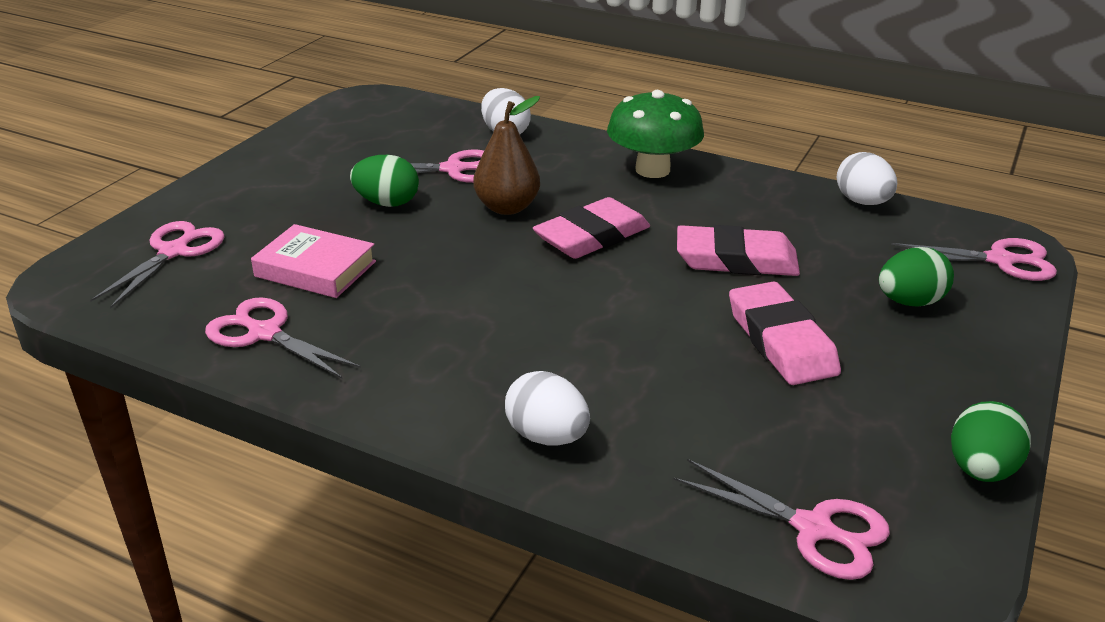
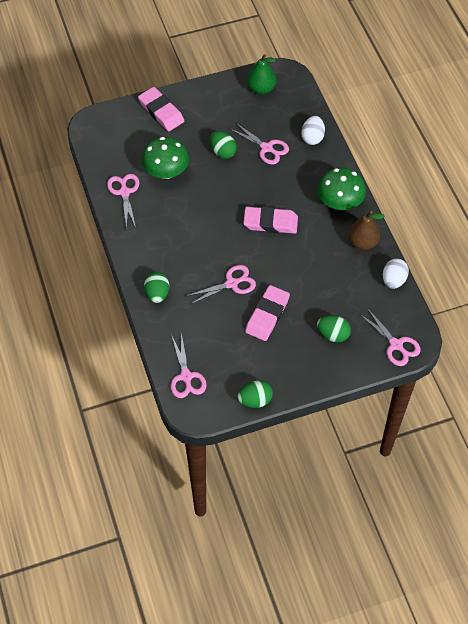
camera: 45 degrees right, 25 degrees up
pink scissors [90,221,225,309] -> pink scissors moved to [187,265,256,304]
pink book [251,224,376,298] -> green mushroom [142,137,189,179]
brown pear [473,96,540,215] -> brown pear moved to [348,211,385,250]
white egg [505,371,590,446] -> green egg [144,272,169,303]
pink eraser [677,225,800,276] -> pink eraser moved to [138,87,184,131]
none -> green pear [247,54,276,94]

